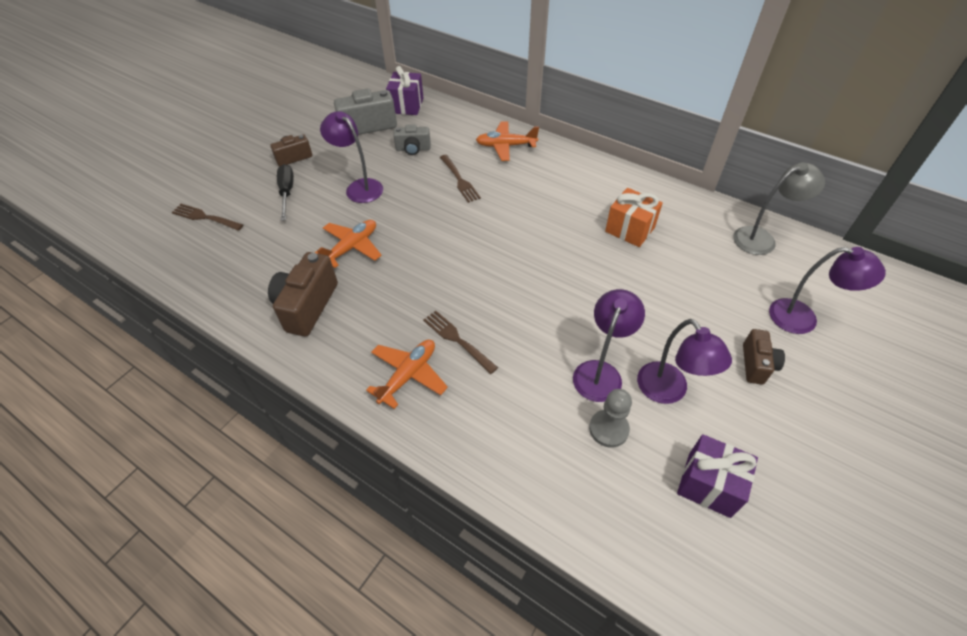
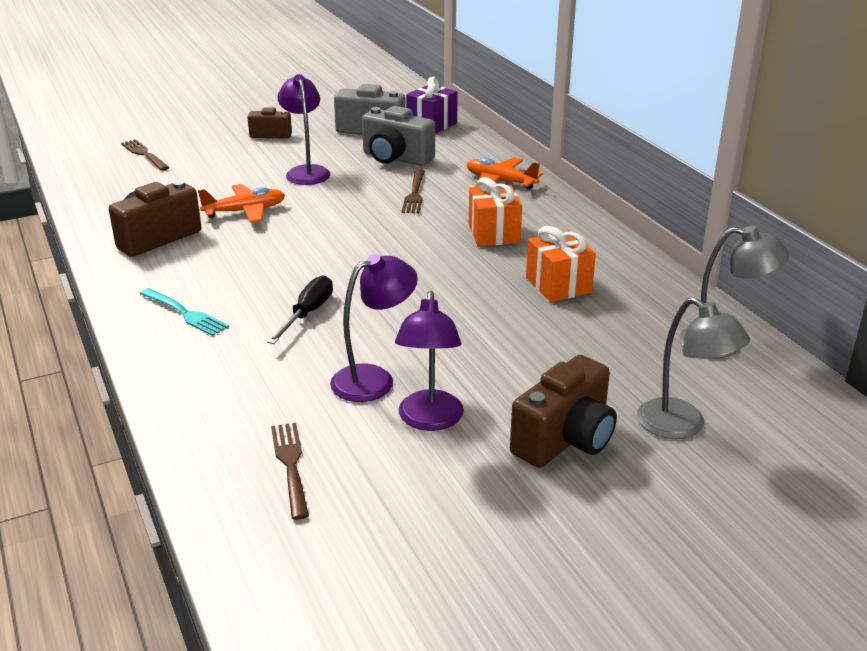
camera: 30 degrees right, 20 degrees down
black screwdriver [277,164,294,221] -> black screwdriver moved to [267,275,333,344]
orange plane [366,340,448,409] -> turquoise fork [140,288,229,336]
grey camera [393,124,431,155] -> grey camera [362,106,435,166], size x1.67
brown fork [423,311,498,374] -> brown fork moved to [271,423,309,520]
grey pawn [589,389,632,448] -> none
purple gift [677,434,758,518] -> none
brown camera [743,329,785,385] -> brown camera [510,355,617,468], size x1.67
purple lamp [769,247,886,334] -> grey lamp [637,297,750,439]
none -> orange gift [469,177,522,246]

